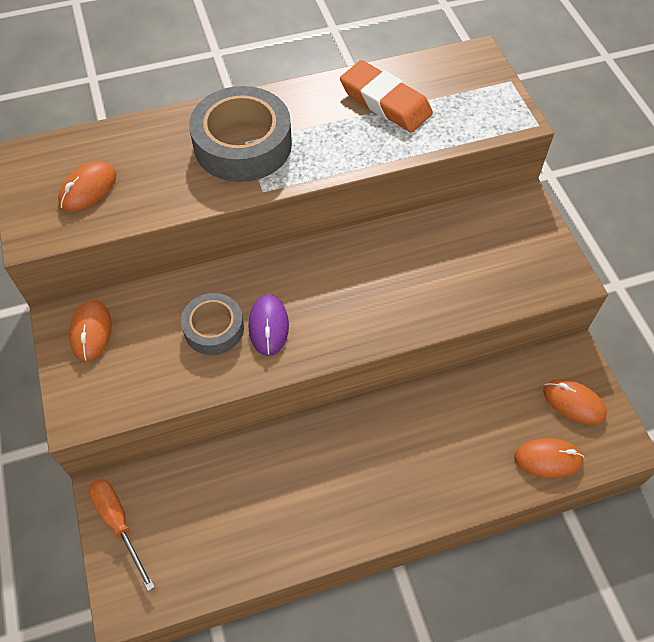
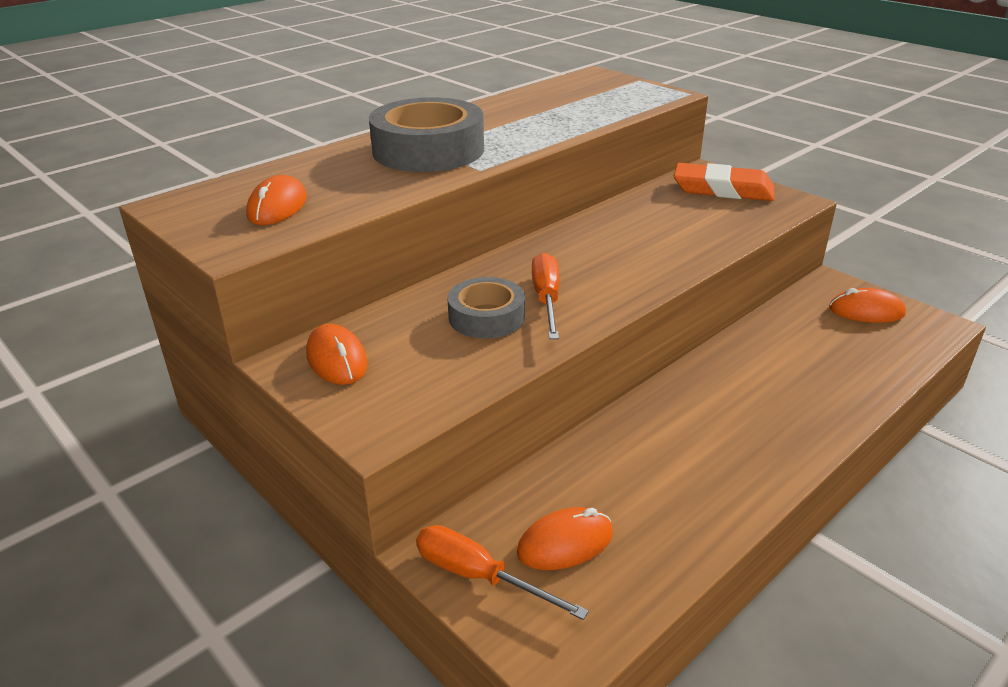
camera: 25 degrees left, 25 degrees down
purple mouse [248,295,289,356] -> orange screwdriver [532,253,559,339]
orange eraser [340,60,433,132] -> orange eraser moved to [674,163,774,201]
orange mouse [514,438,584,478] -> orange mouse moved to [516,507,613,570]

